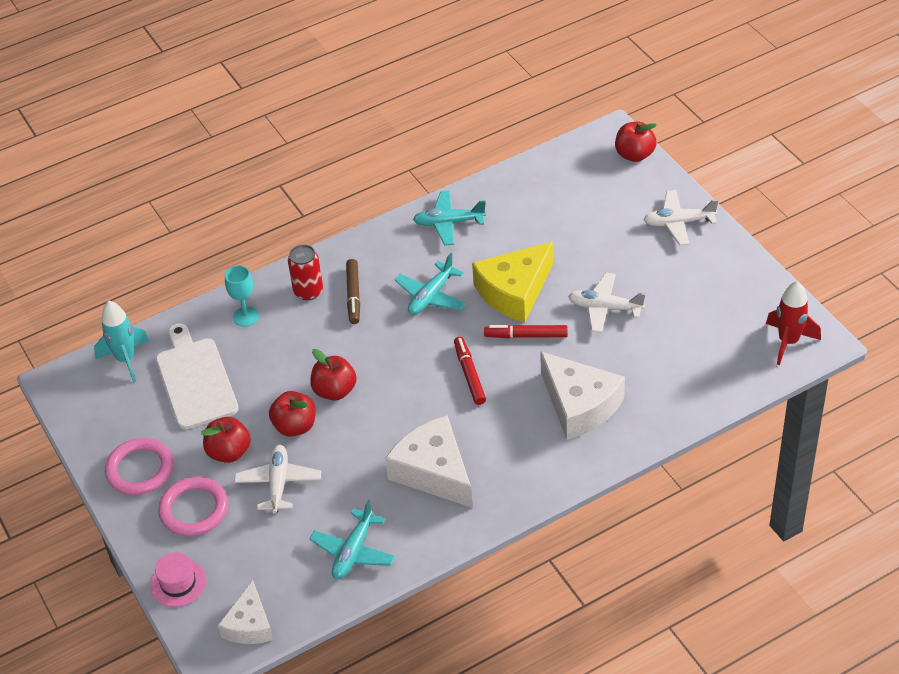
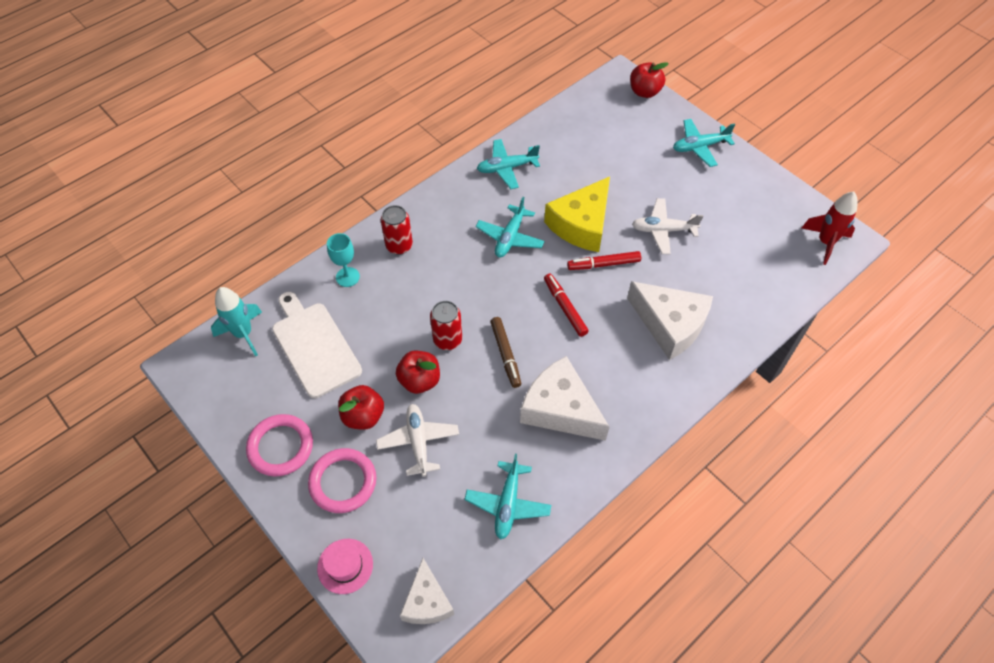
camera: 15 degrees left, 10 degrees up
red apple [310,349,357,401] -> red can [430,301,462,350]
brown marker [346,259,360,324] -> brown marker moved to [490,317,521,388]
white plane [643,190,718,246] -> turquoise plane [673,119,735,167]

